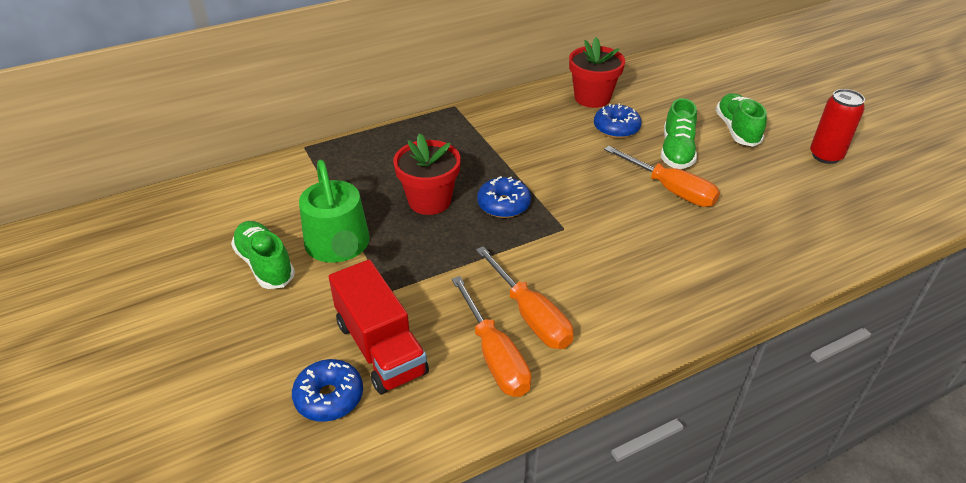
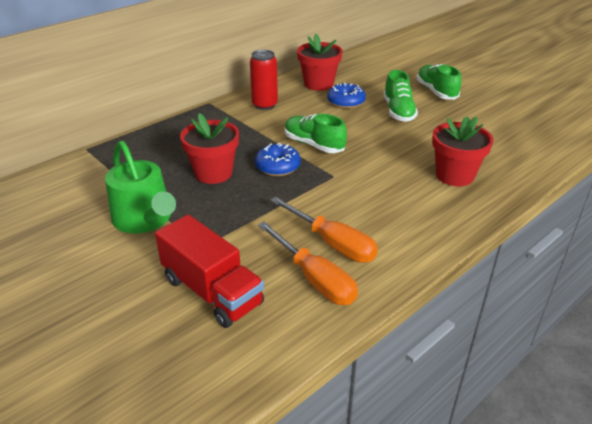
camera: 15 degrees left, 5 degrees down
green shoe [231,221,295,289] -> green shoe moved to [285,114,347,153]
blue donut [292,359,363,422] -> none
orange screwdriver [604,146,720,207] -> none
red can [810,89,865,164] -> red can moved to [250,50,278,110]
none -> red flower pot [432,117,493,186]

